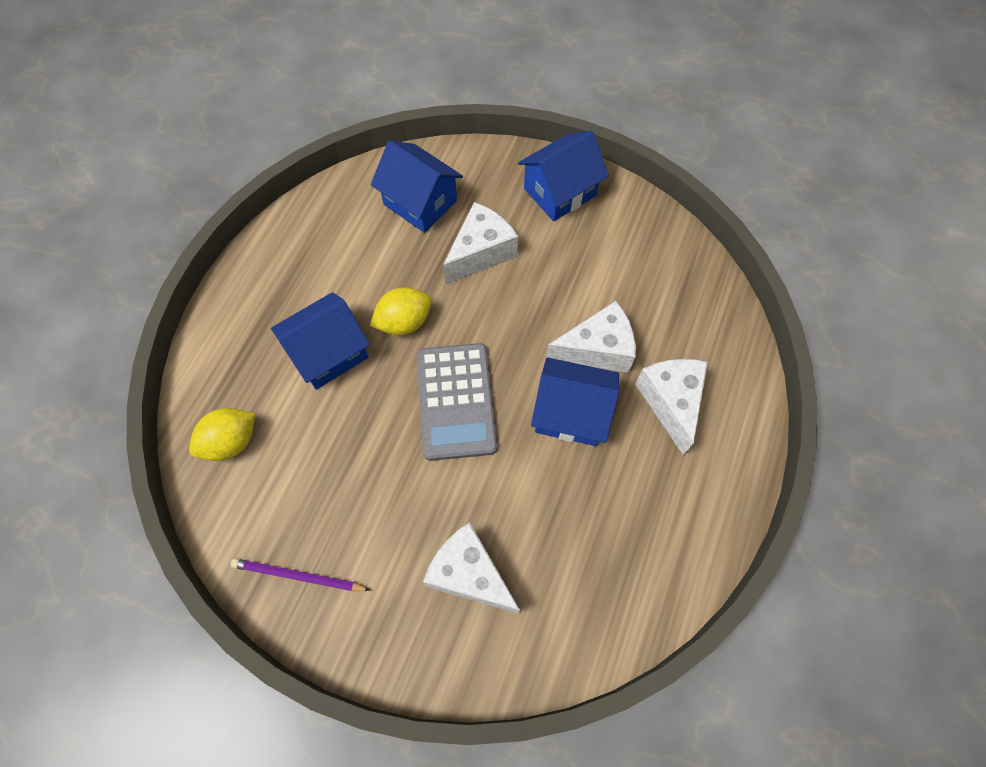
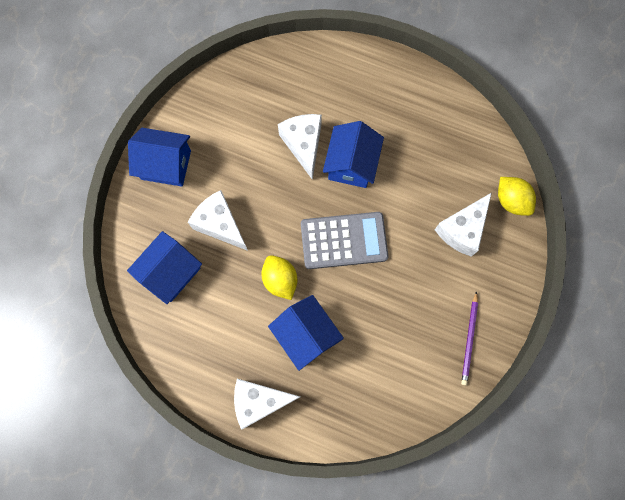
camera: 90 degrees left, 10 degrees up
yellow lemon [189,408,256,461] -> yellow lemon moved to [498,177,536,216]
blue house [518,131,609,221] -> blue house turned 45 degrees counterclockwise [128,128,191,187]
white cheese [635,359,708,455] -> white cheese moved to [234,379,301,430]

